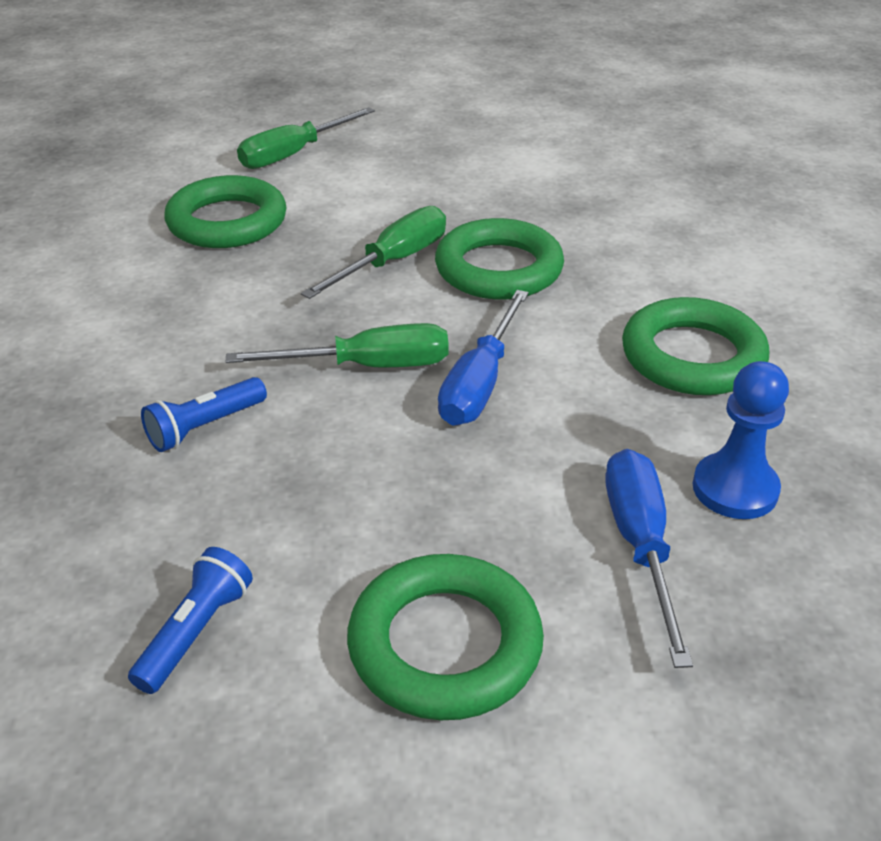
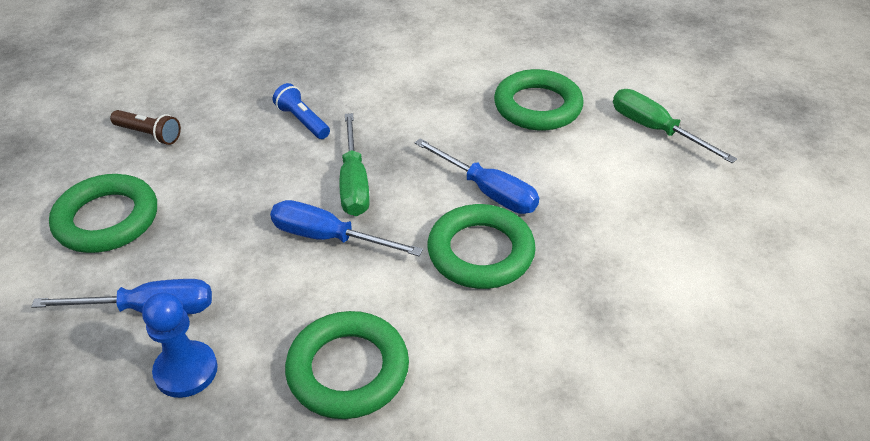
camera: 90 degrees right, 5 degrees up
blue flashlight [128,547,253,694] -> brown flashlight [110,110,181,145]
green screwdriver [301,206,446,299] -> blue screwdriver [415,138,539,214]

